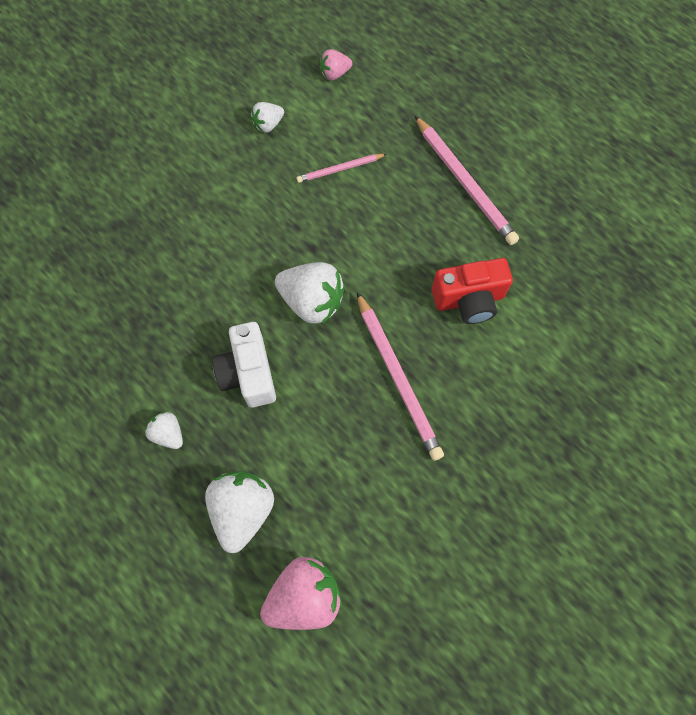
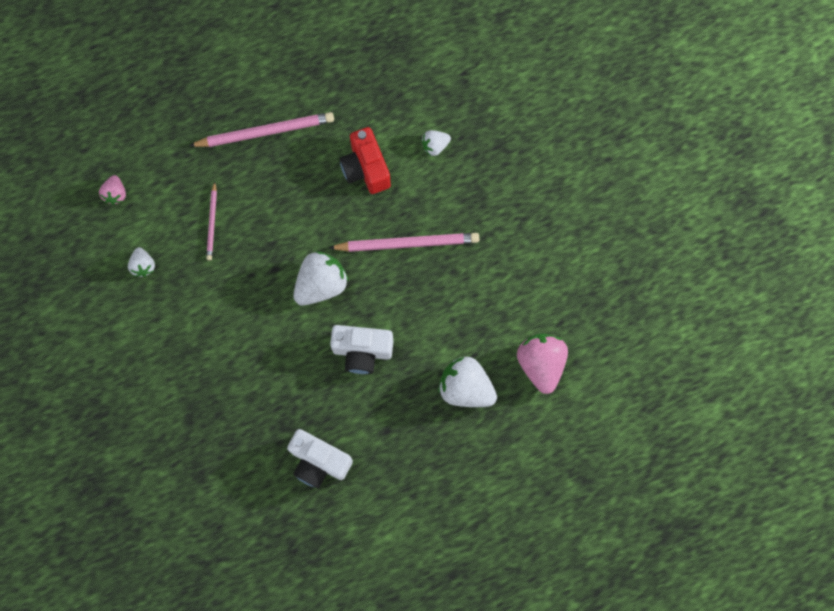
camera: 70 degrees left, 5 degrees up
white strawberry [145,412,183,449] -> white strawberry moved to [421,130,451,156]
red camera [432,258,513,324] -> red camera turned 150 degrees clockwise [339,127,391,194]
none -> white camera [287,429,353,488]

